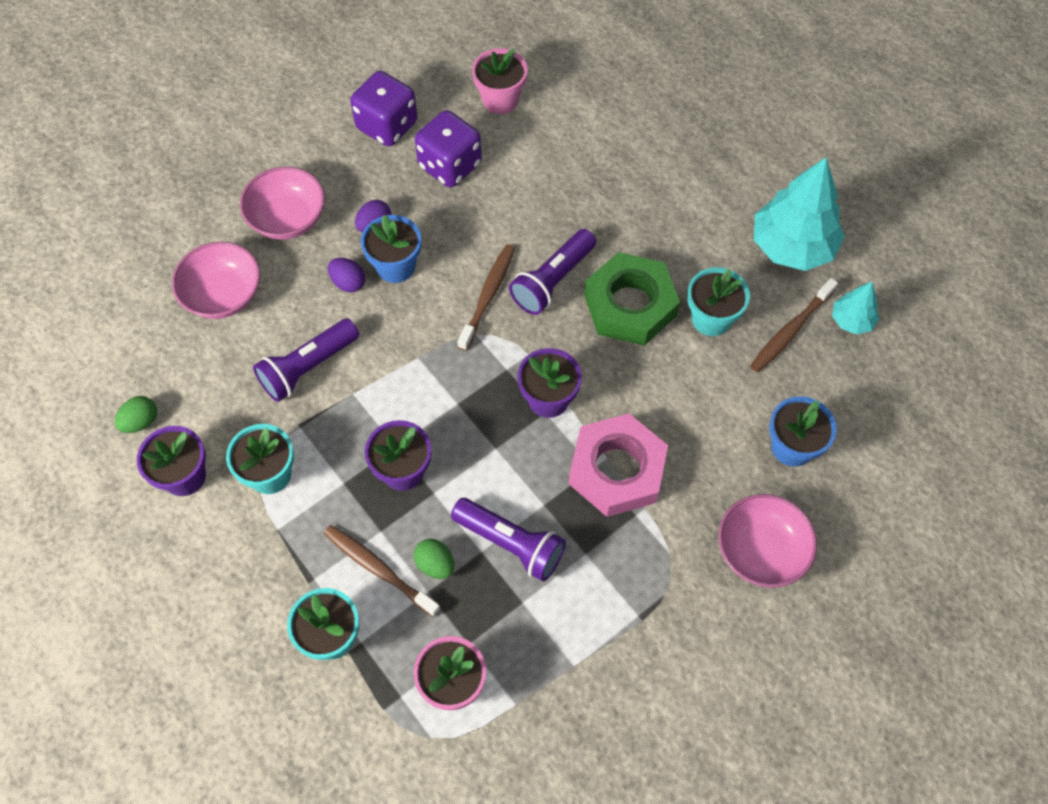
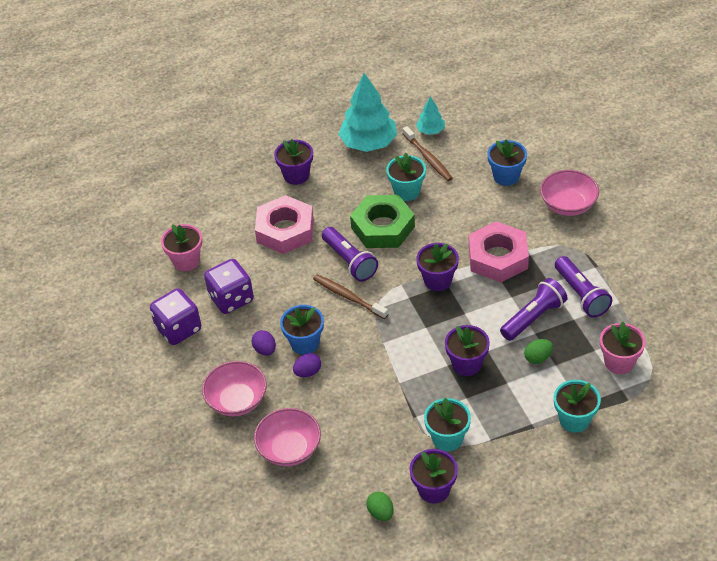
camera: 70 degrees left, 15 degrees down
purple flashlight [253,318,359,402] -> purple flashlight moved to [555,256,612,318]
brown toothbrush [324,525,440,617] -> none
none -> pink nut [255,195,314,254]
none -> purple flower pot [274,139,313,185]

